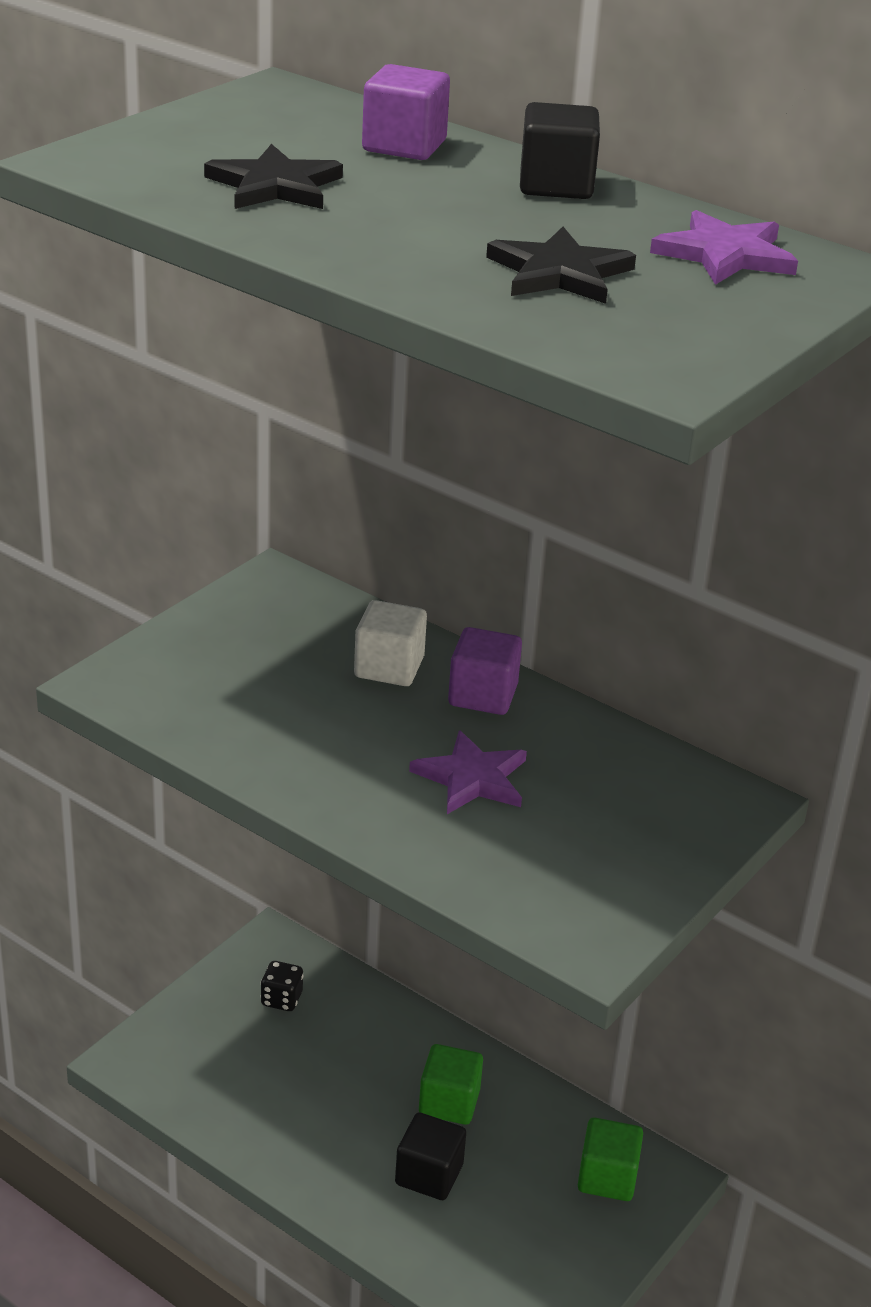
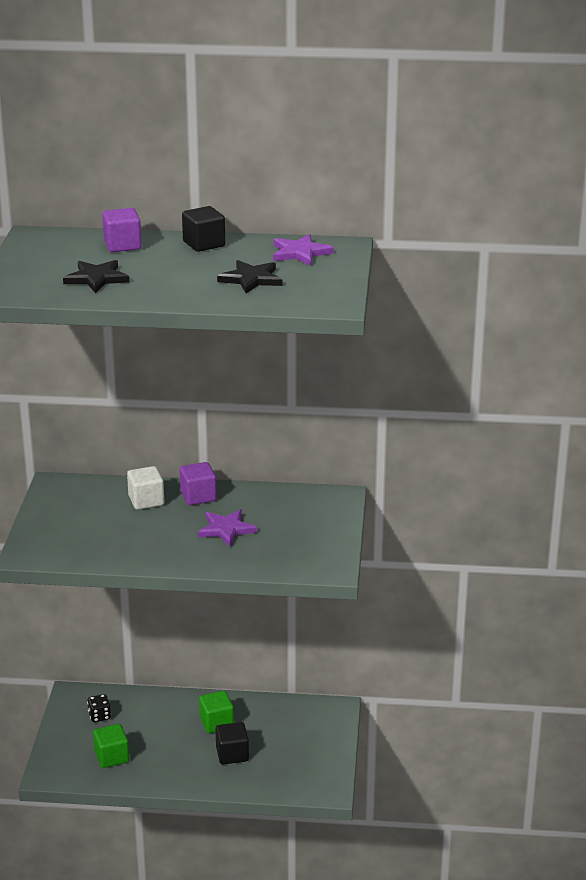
camera: 30 degrees left, 5 degrees down
green cube [578,1117,643,1201] -> green cube moved to [93,724,129,768]

